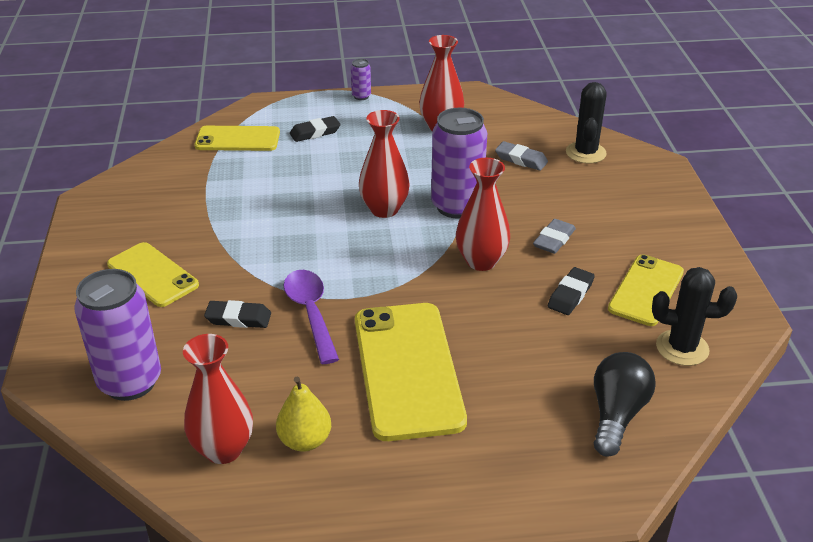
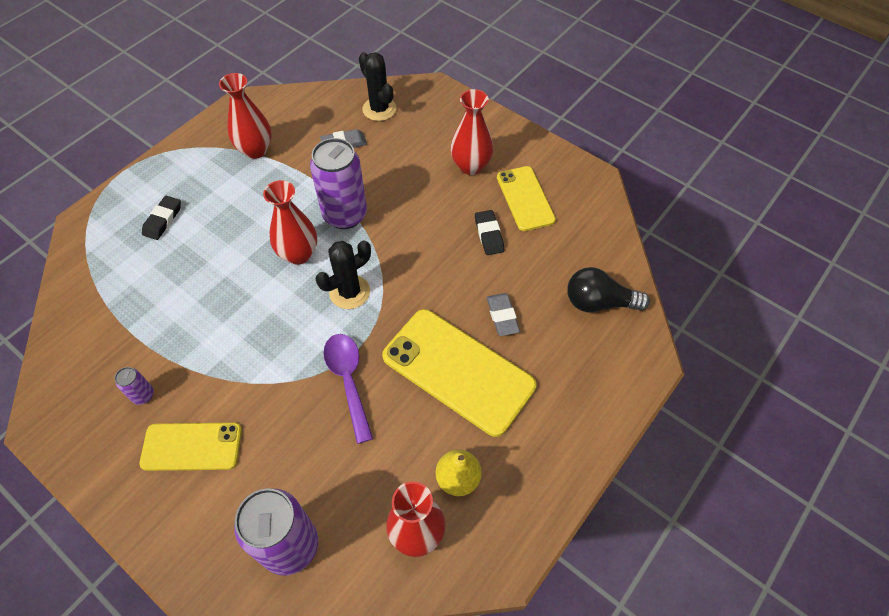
camera: 45 degrees left, 20 degrees up
yellow phone [195,126,280,151] -> none
black eraser [204,300,271,328] -> none
purple spoon [284,270,339,364] -> purple spoon turned 45 degrees clockwise [323,334,373,444]
purple can [351,59,371,100] -> purple can moved to [115,367,154,405]
red vase [456,158,510,271] -> red vase moved to [451,89,493,175]
grey eraser [533,219,576,254] -> grey eraser moved to [487,293,520,336]
black light bulb [594,352,656,457] -> black light bulb turned 60 degrees counterclockwise [567,267,650,312]
black cactus [652,267,737,366] -> black cactus moved to [316,240,371,309]

